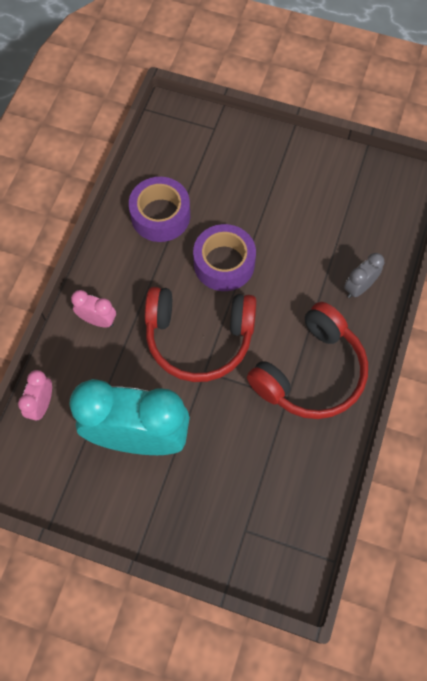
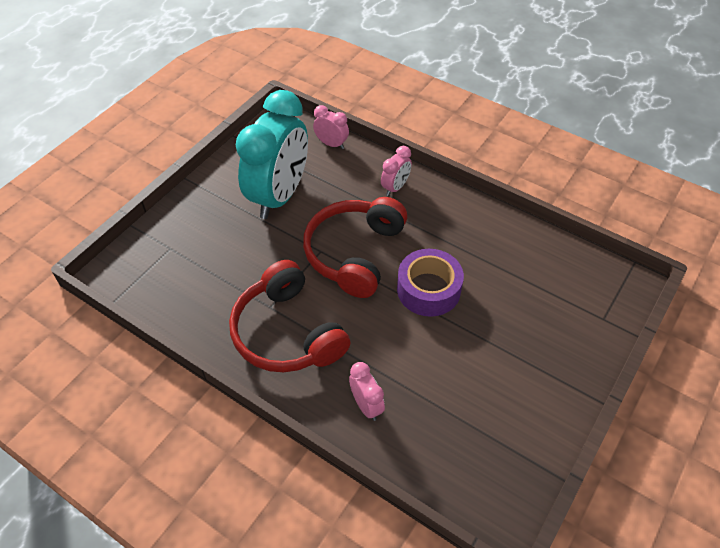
camera: 105 degrees right, 15 degrees down
purple tape [129,177,190,242] -> none
grey clock [344,253,384,298] -> pink clock [349,362,385,421]

